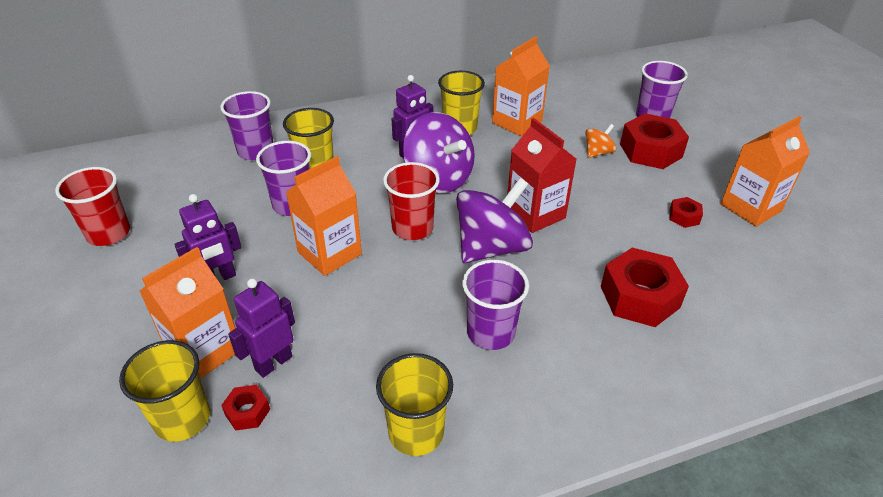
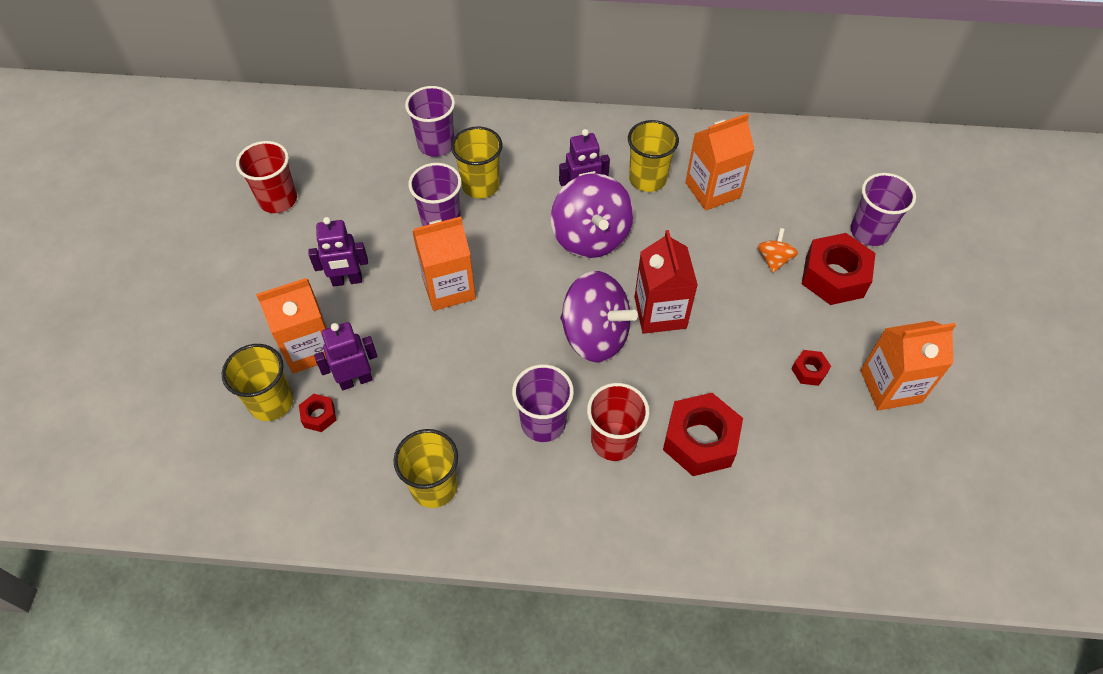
camera: 25 degrees right, 15 degrees up
red cup [383,162,440,240] -> red cup moved to [587,383,650,461]
purple spinning top [456,178,533,263] -> purple spinning top turned 45 degrees clockwise [560,271,638,363]
orange spinning top [585,124,616,158] -> orange spinning top turned 60 degrees counterclockwise [758,228,798,273]

